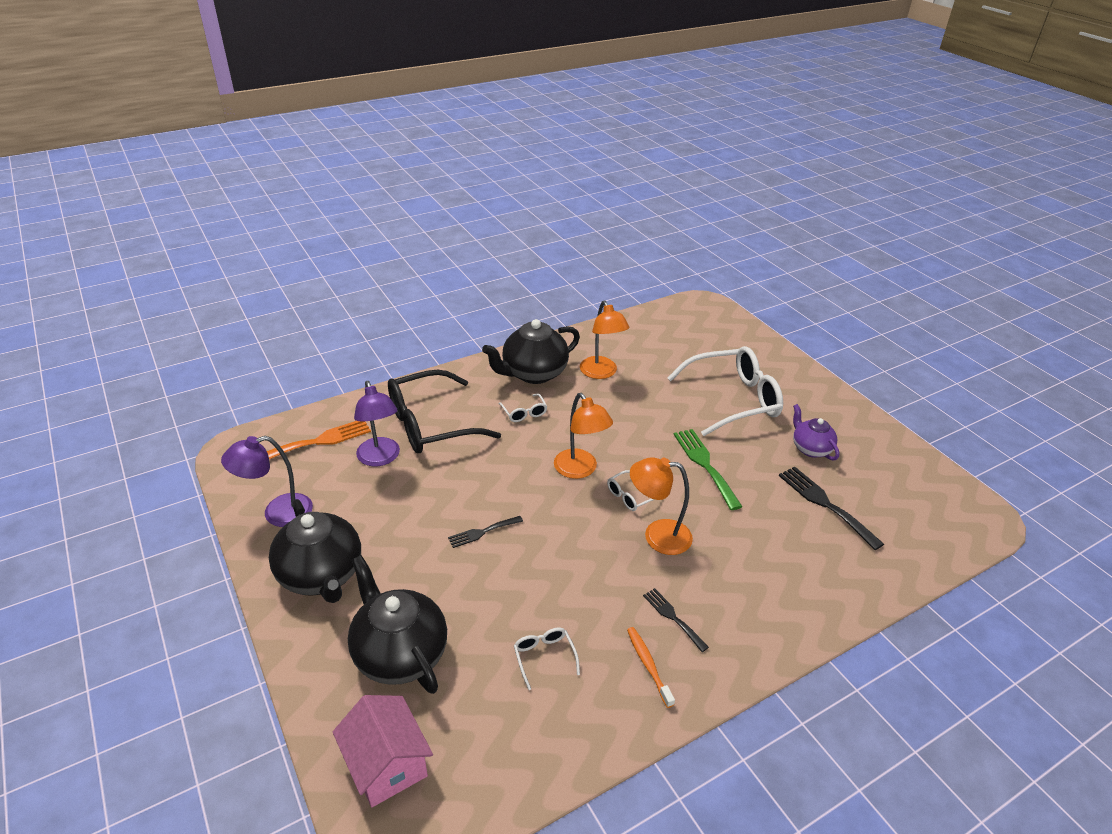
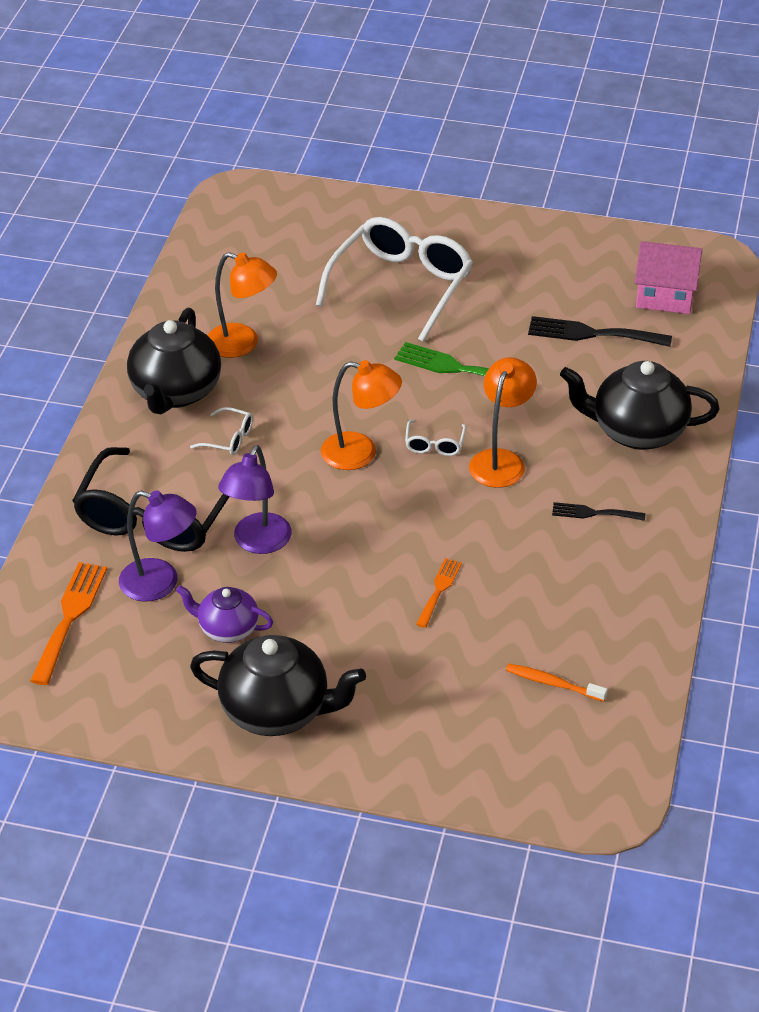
camera: 45 degrees left, 5 degrees up
purple lamp [221,436,313,527] -> purple lamp moved to [218,445,292,554]
pink house [333,695,433,807] -> pink house moved to [635,241,702,314]
black teapot [348,555,447,694] -> black teapot moved to [560,361,719,450]
black fork [448,516,523,548] -> none
white glasses [514,628,580,690] -> none
orange toothbrush [627,627,675,708] -> orange toothbrush moved to [506,664,607,702]
orange lamp [630,457,693,555] -> orange lamp turned 150 degrees clockwise [469,357,537,488]
purple teapot [793,404,839,461] -> purple teapot moved to [176,585,273,643]
none -> orange fork [416,558,462,628]

